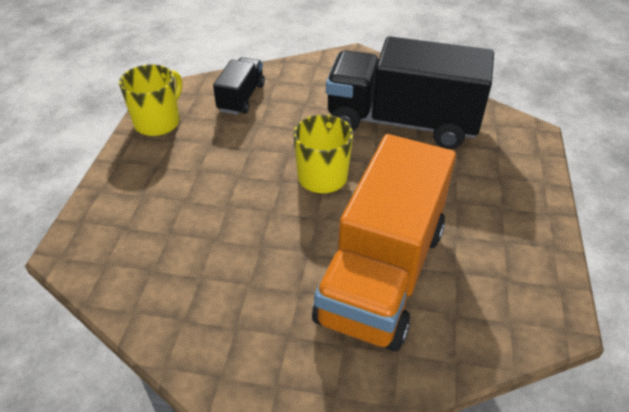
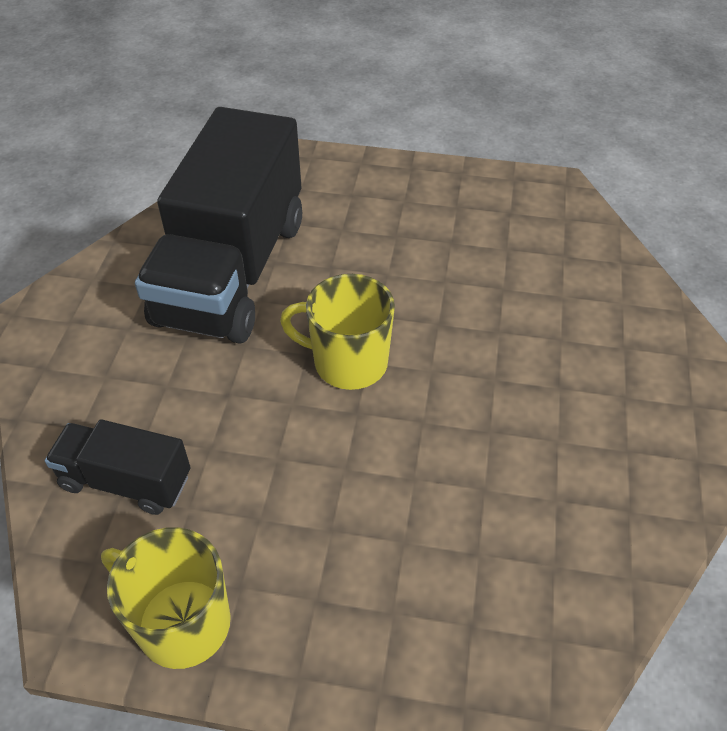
camera: 90 degrees left, 5 degrees up
orange truck [312,134,456,351] -> none

